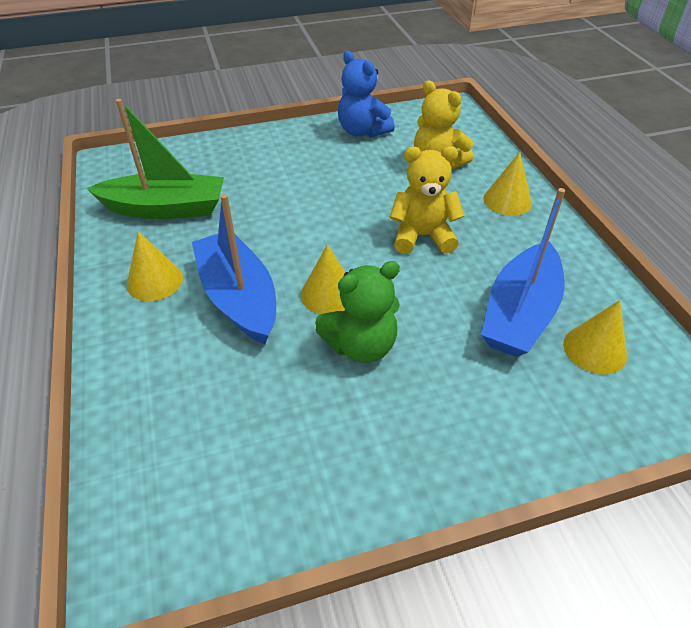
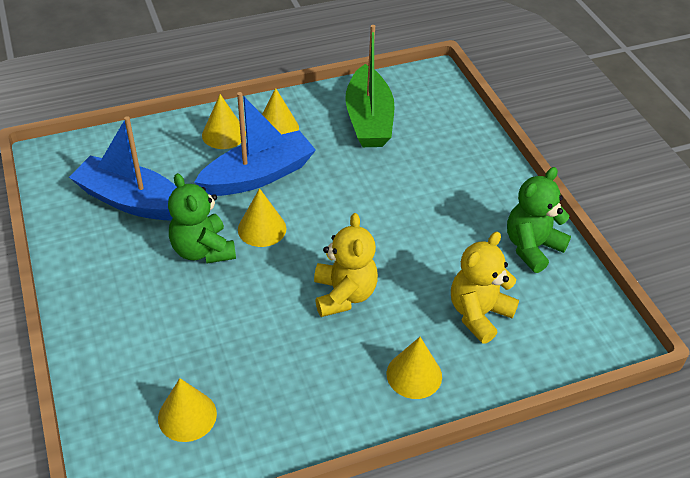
camera: 85 degrees right, 0 degrees up
blue teddy bear [338,51,395,138] -> green teddy bear [507,167,571,273]
blue boat [481,188,565,357] -> blue boat moved to [69,116,177,220]
none -> yellow cone [202,94,246,149]

